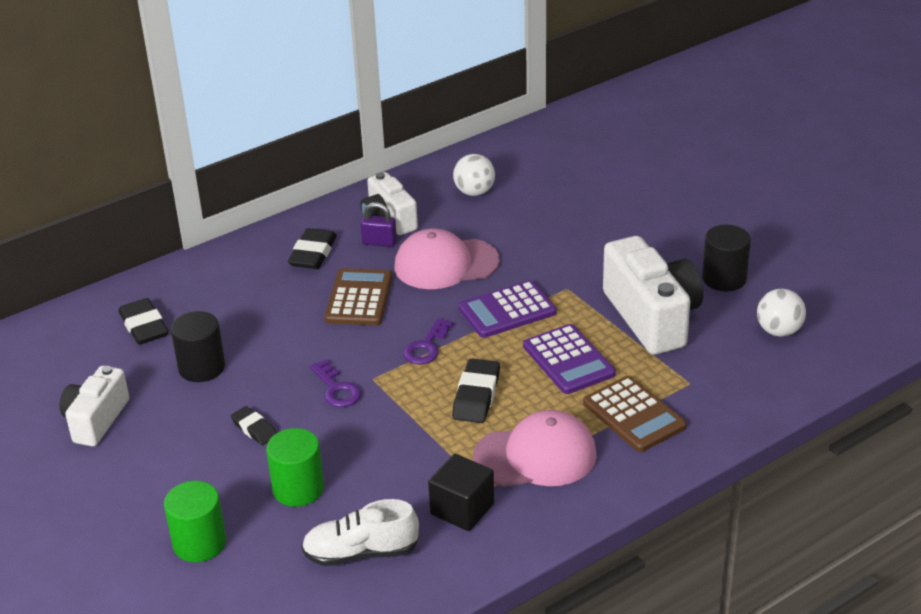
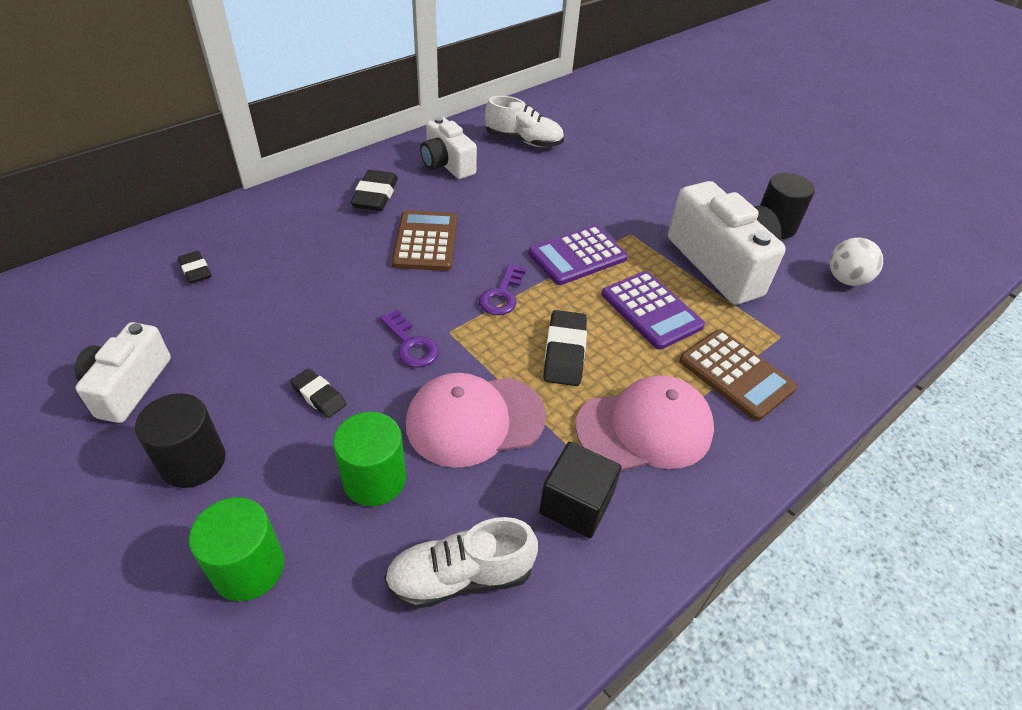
camera: 10 degrees left, 10 degrees up
black eraser [118,298,169,345] -> black eraser [178,251,212,284], size x0.63
black cylinder [171,311,225,382] -> black cylinder moved to [135,393,225,488]
purple padlock [361,202,397,247] -> none
pink cap [395,228,500,289] -> pink cap moved to [406,373,546,468]
white ball [453,154,495,196] -> white shoe [485,96,564,147]

